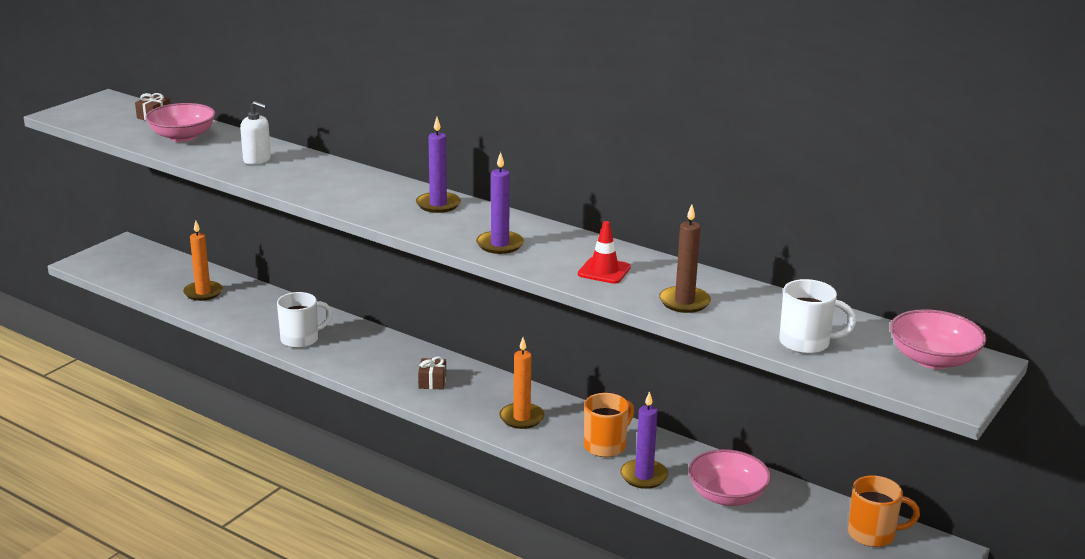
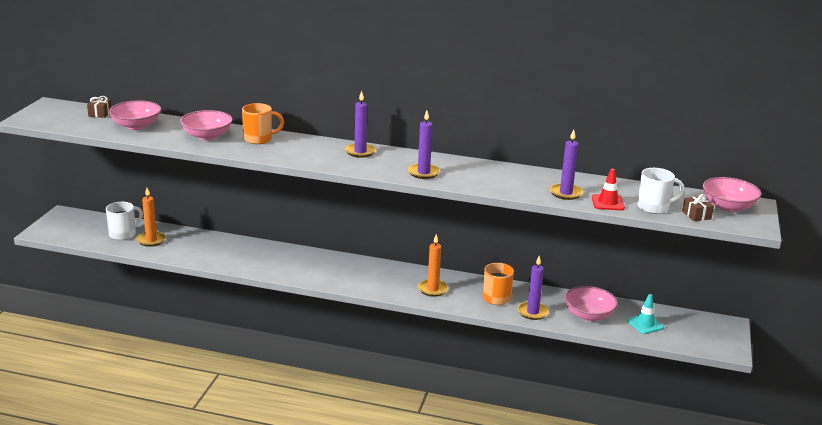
camera: 20 degrees left, 0 degrees up
white soap dispenser [240,101,271,165] -> pink bowl [180,110,233,140]
white mug [277,292,333,348] -> white mug moved to [106,202,143,240]
brown gift [418,357,446,389] -> brown gift moved to [682,194,714,221]
red traffic cone [578,221,631,284] -> red traffic cone moved to [592,169,625,210]
brown candle [659,204,711,313] -> purple candle [550,129,583,200]
orange mug [848,476,920,547] -> orange mug moved to [242,103,284,144]
none -> turquoise traffic cone [627,294,664,334]

